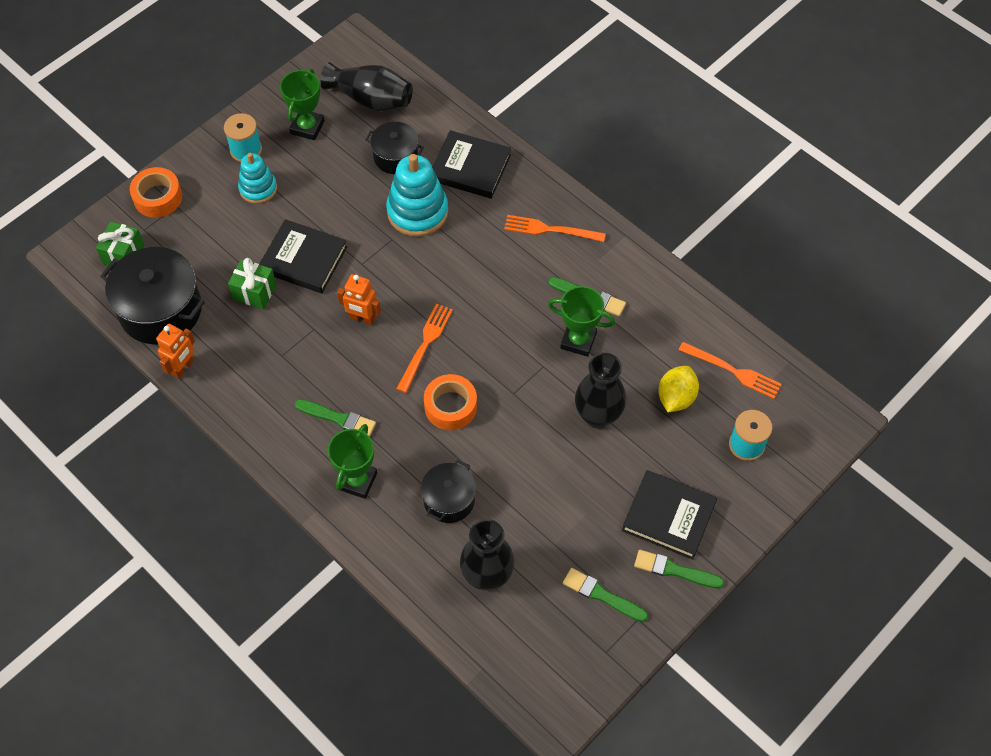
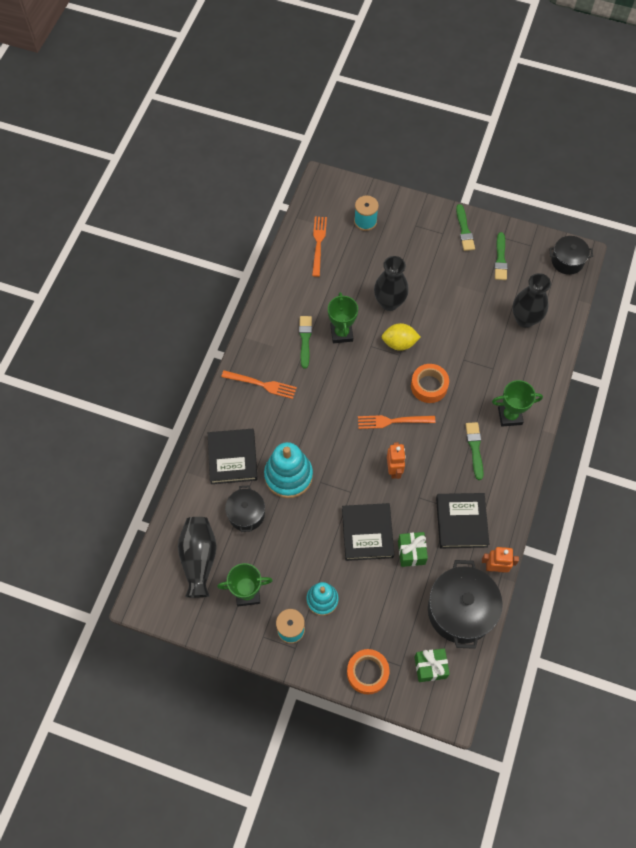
camera: 115 degrees left, 5 degrees up
black pot [421,460,476,523] -> black pot moved to [549,236,593,275]
orange fork [504,215,606,242] -> orange fork turned 60 degrees counterclockwise [222,370,297,399]
black book [622,470,717,559] -> black book moved to [436,493,489,548]
yellow lemon [658,366,699,412] -> yellow lemon moved to [382,323,421,351]

